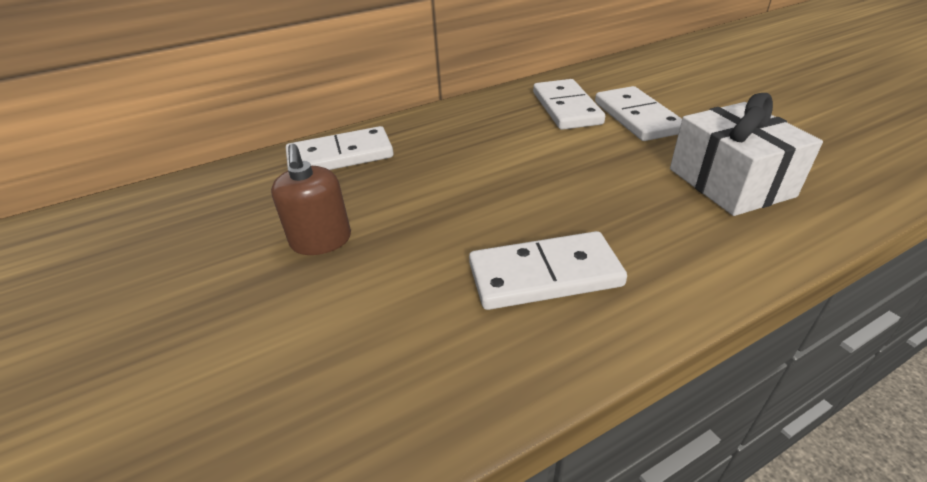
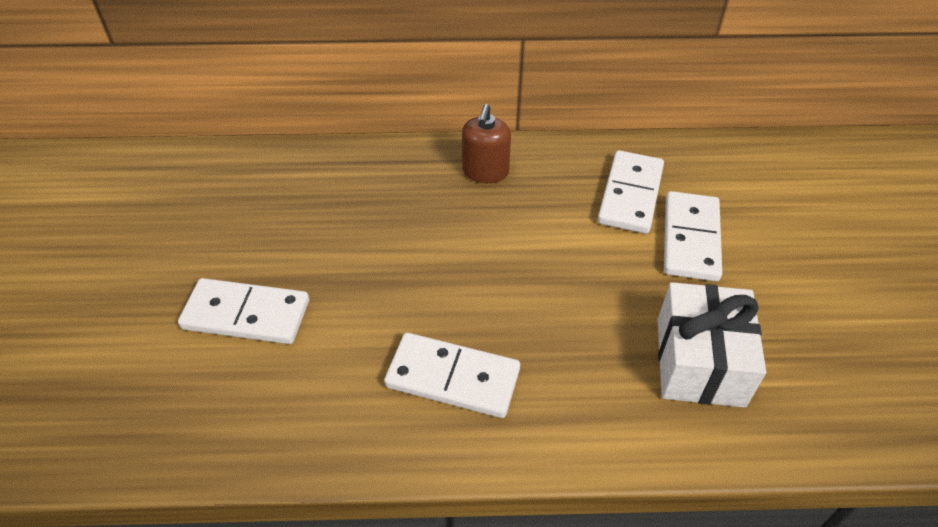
camera: 25 degrees right, 10 degrees up
brown soap dispenser [271,144,351,255] -> brown soap dispenser moved to [462,104,511,183]
white domino [286,126,393,170] -> white domino moved to [178,278,309,344]

